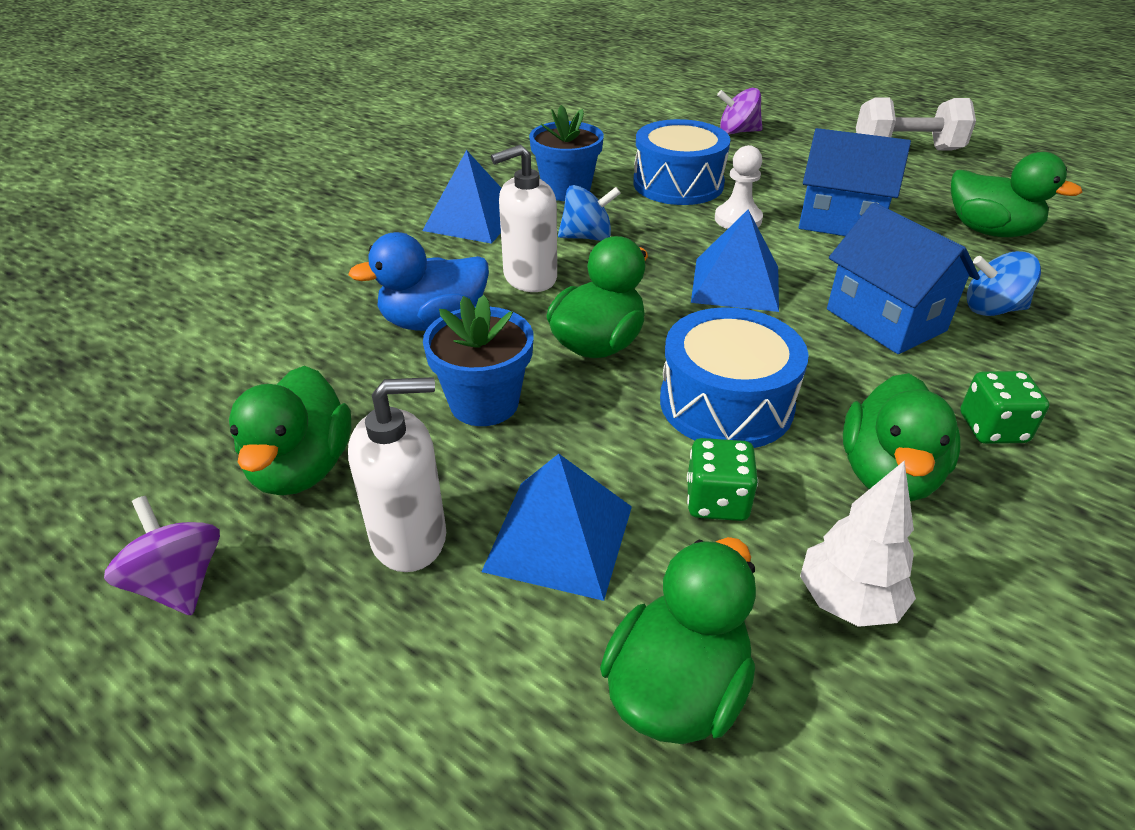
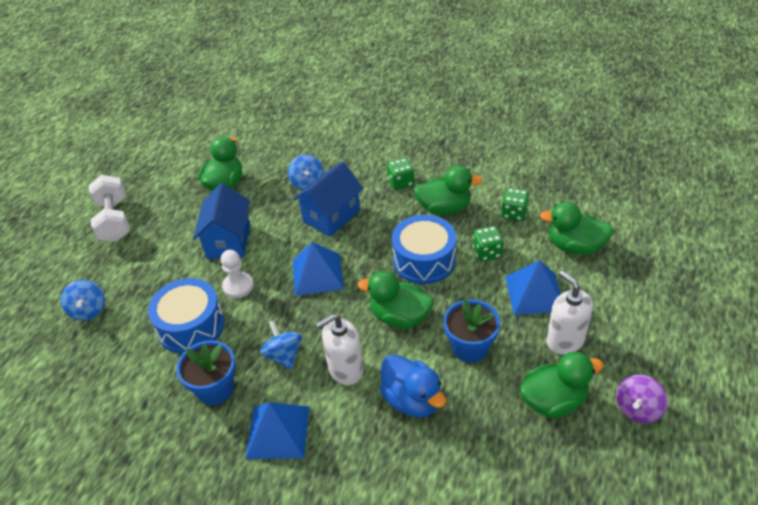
camera: 105 degrees left, 5 degrees up
white soap dispenser [491,145,557,292] -> white soap dispenser turned 105 degrees clockwise [316,314,363,385]
purple spinning top [717,88,763,134] -> blue spinning top [61,280,105,321]
white tree [800,461,916,627] -> green dice [501,188,530,221]

